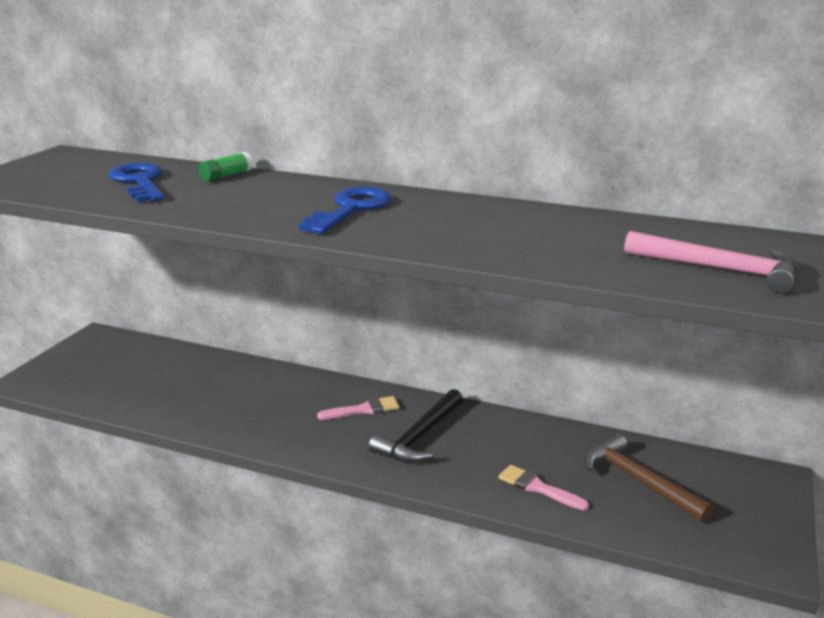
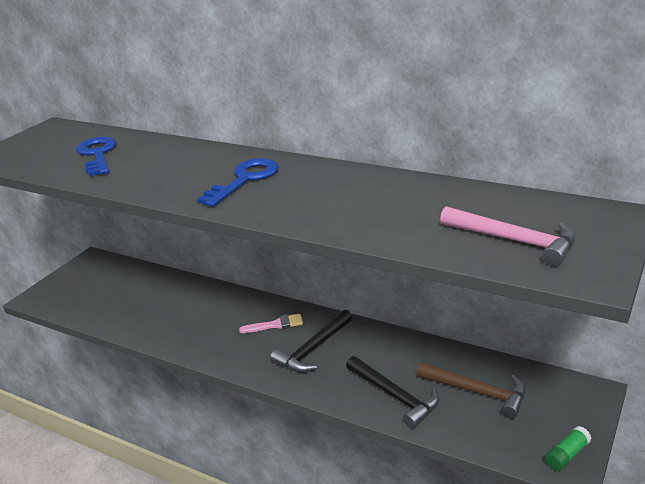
camera: 10 degrees right, 5 degrees up
green glue stick [199,152,253,182] -> green glue stick moved to [545,426,592,471]
pink brush [499,465,589,510] -> black hammer [346,356,439,428]
brown hammer [584,433,714,523] -> brown hammer turned 150 degrees clockwise [416,362,525,419]

